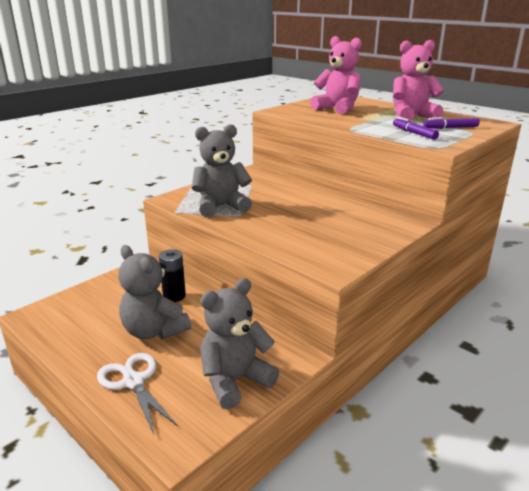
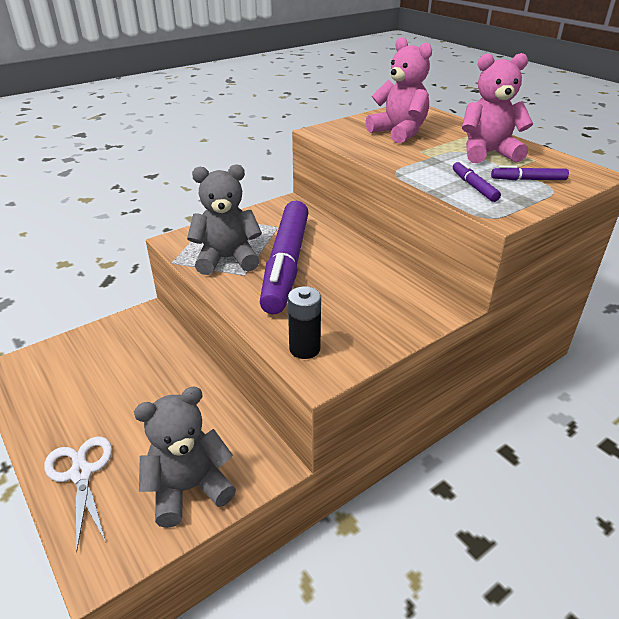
camera: 10 degrees right, 10 degrees up
grey teddy bear [118,245,191,339] -> none
black battery [159,249,186,302] -> black battery moved to [288,286,321,359]
none -> purple marker [260,201,309,314]

